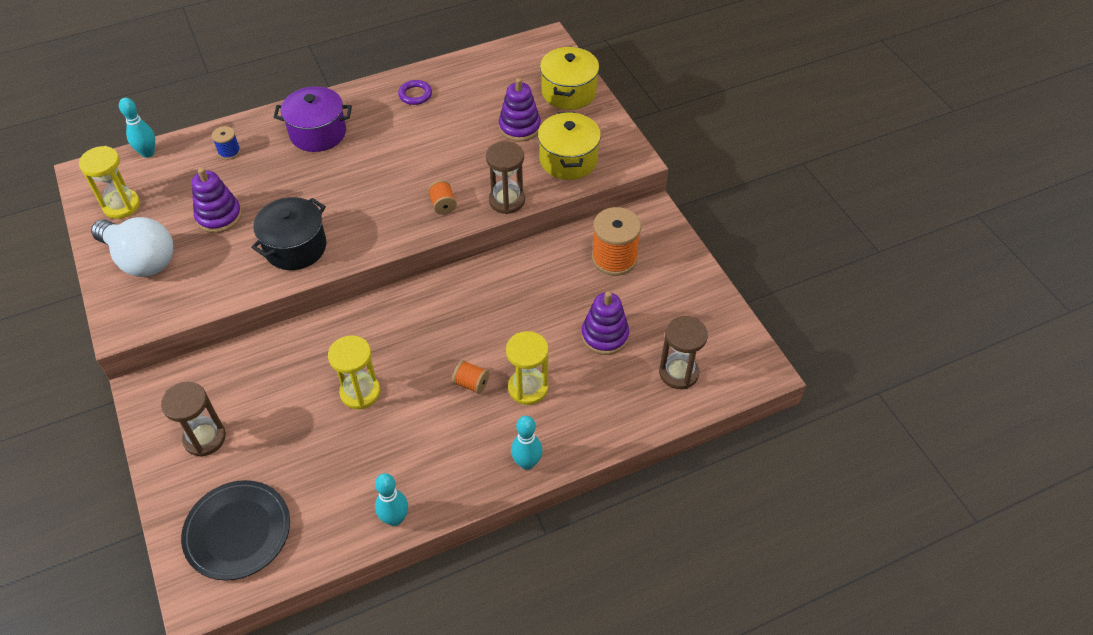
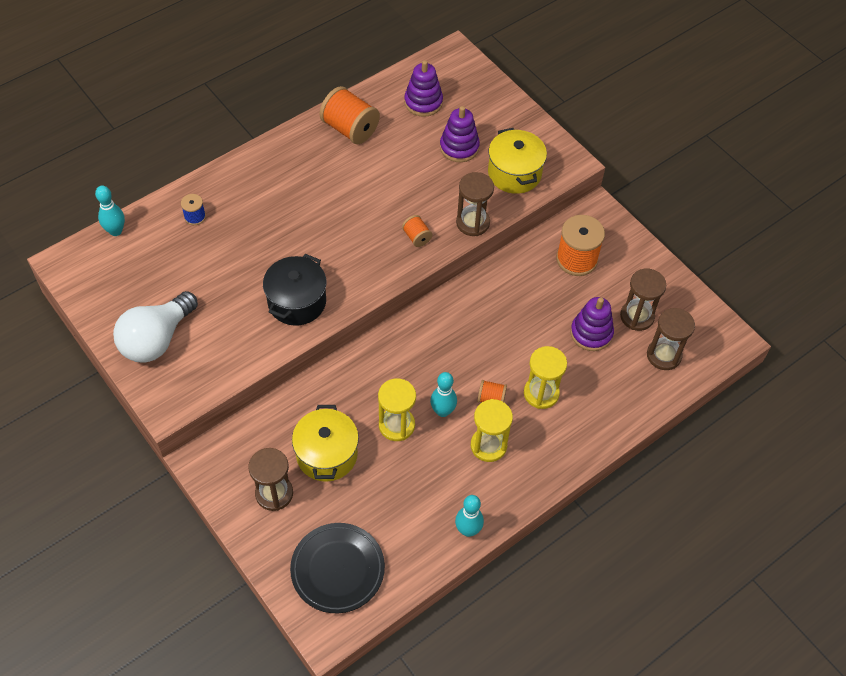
camera: 15 degrees left, 5 degrees up
yellow hourglass [79,146,140,219] -> yellow hourglass moved to [471,399,513,462]
white light bulb [91,217,173,277] -> white light bulb turned 105 degrees clockwise [113,291,198,363]
purple stacking toy [192,168,242,233] -> purple stacking toy moved to [404,60,443,117]
purple pot [273,86,352,152] -> none
purple ring [398,80,432,105] -> orange spool [319,86,380,144]
turquoise bowling pin [511,416,543,470] -> turquoise bowling pin moved to [430,372,457,417]
yellow pot [540,46,599,110] -> yellow pot moved to [292,405,359,482]
none -> brown hourglass [620,269,666,331]

